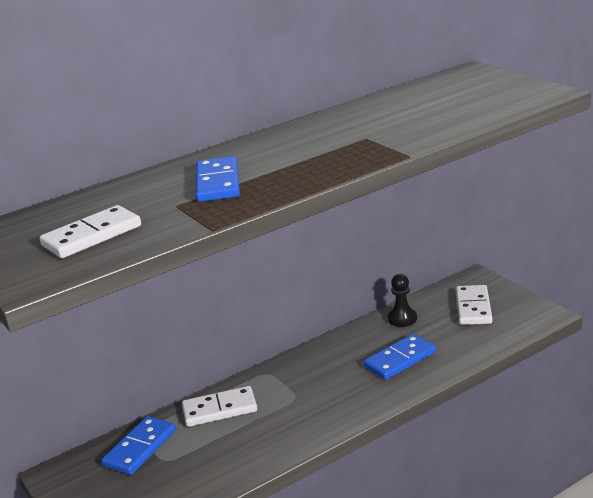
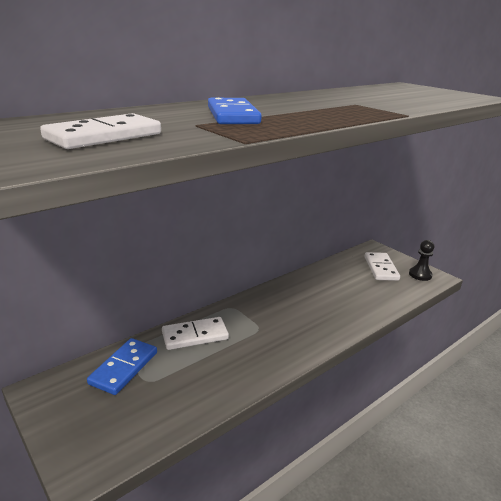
camera: 10 degrees left, 0 degrees up
blue domino [363,334,436,380] -> none
black pawn [388,274,417,327] -> black pawn moved to [409,240,434,281]

